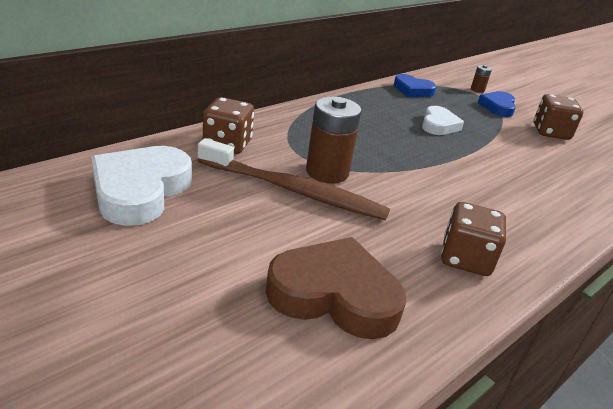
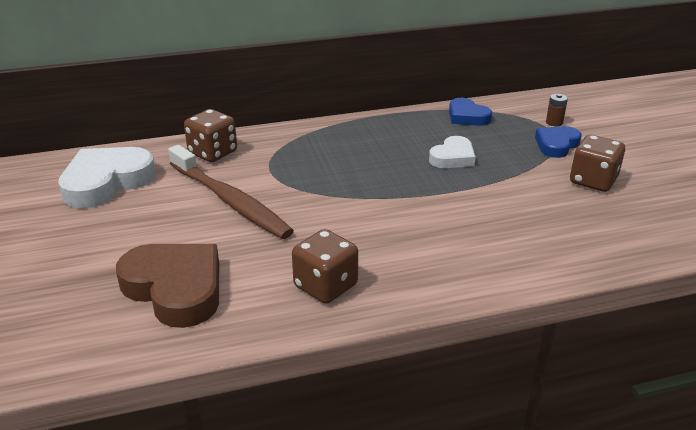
camera: 30 degrees right, 0 degrees up
brown battery [306,97,362,183] -> none

